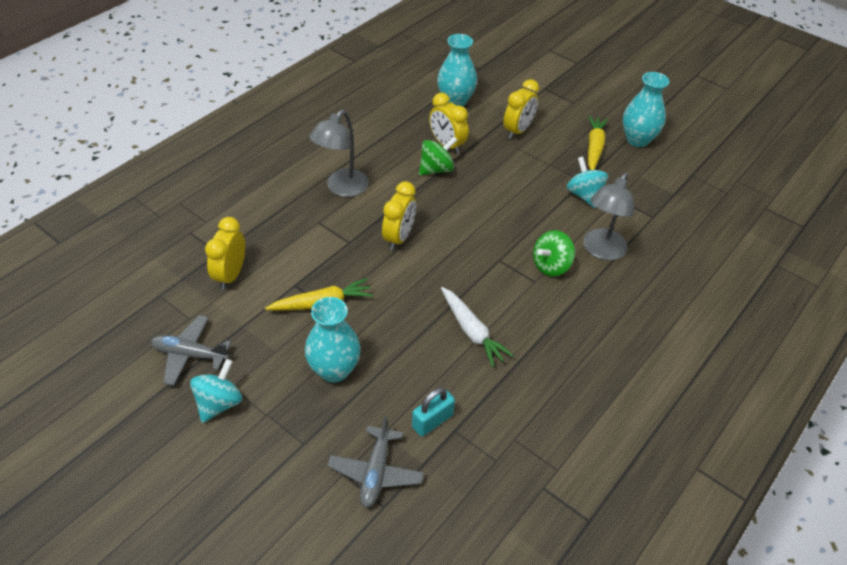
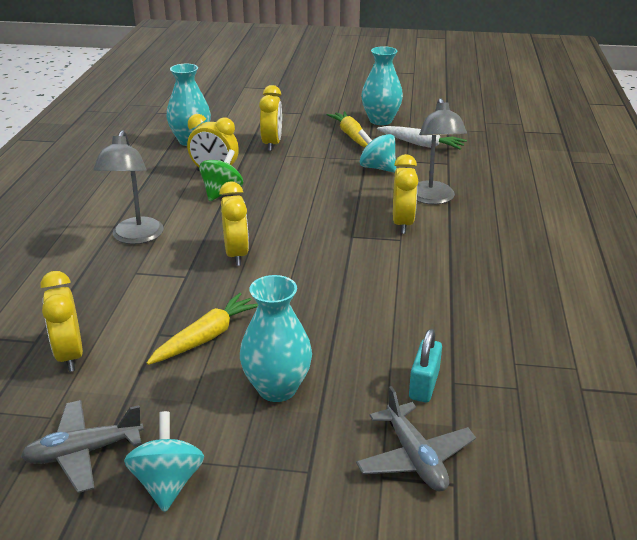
camera: 30 degrees left, 15 degrees down
white carrot [441,287,514,367] -> white carrot moved to [377,126,467,150]
green spinning top [533,230,575,277] -> yellow clock [393,154,418,234]

